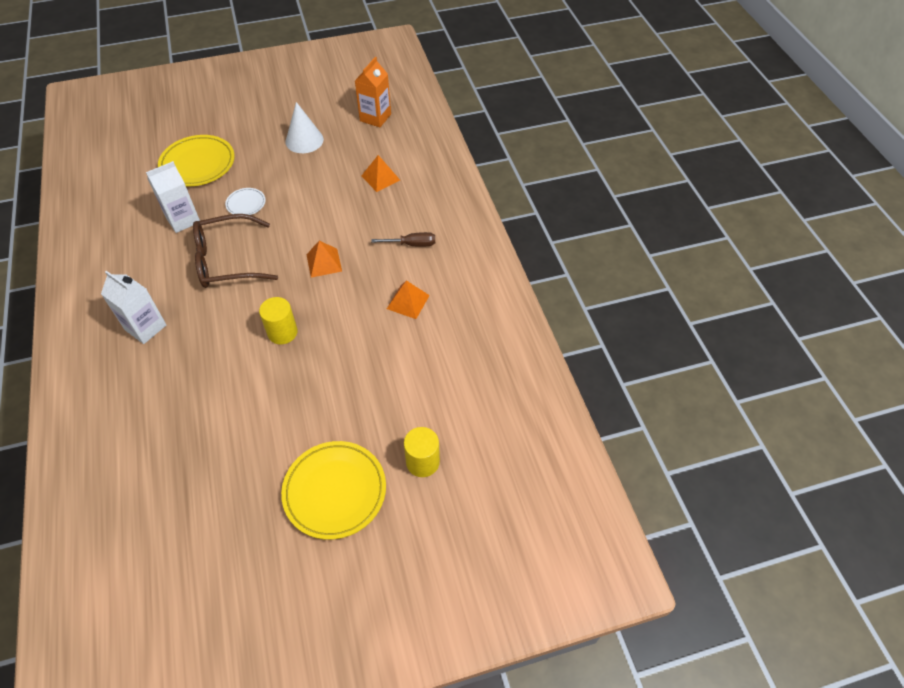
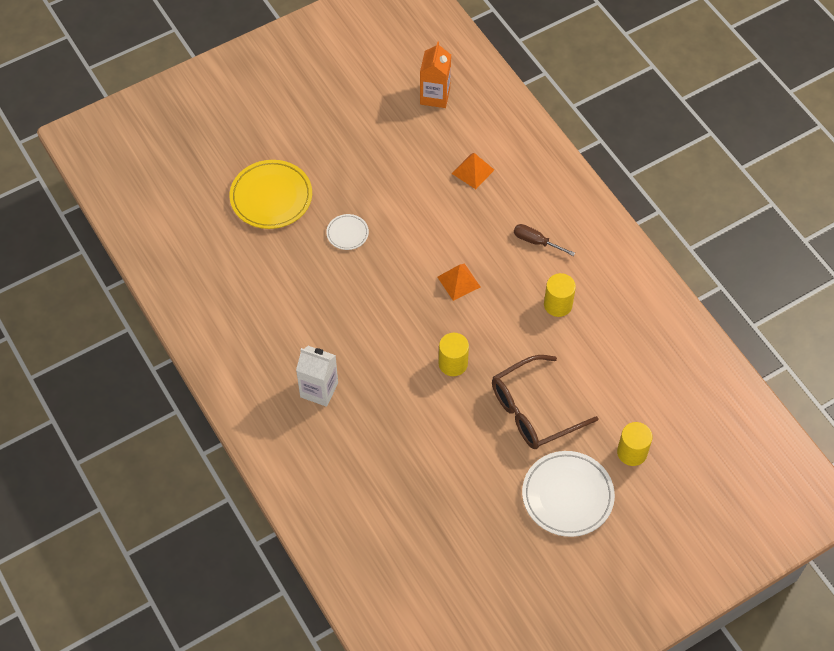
camera: 15 degrees left, 5 degrees up
white carton [146,161,200,233] -> none
brown glasses [193,214,278,288] -> brown glasses moved to [492,355,599,449]
yellow plate [281,441,386,540] -> white plate [522,451,615,537]
white cone [285,102,324,153] -> none
brown screwdriver [371,232,435,247] -> brown screwdriver turned 135 degrees counterclockwise [514,224,575,256]
orange pyramid [387,280,430,319] -> yellow cylinder [544,273,576,317]

